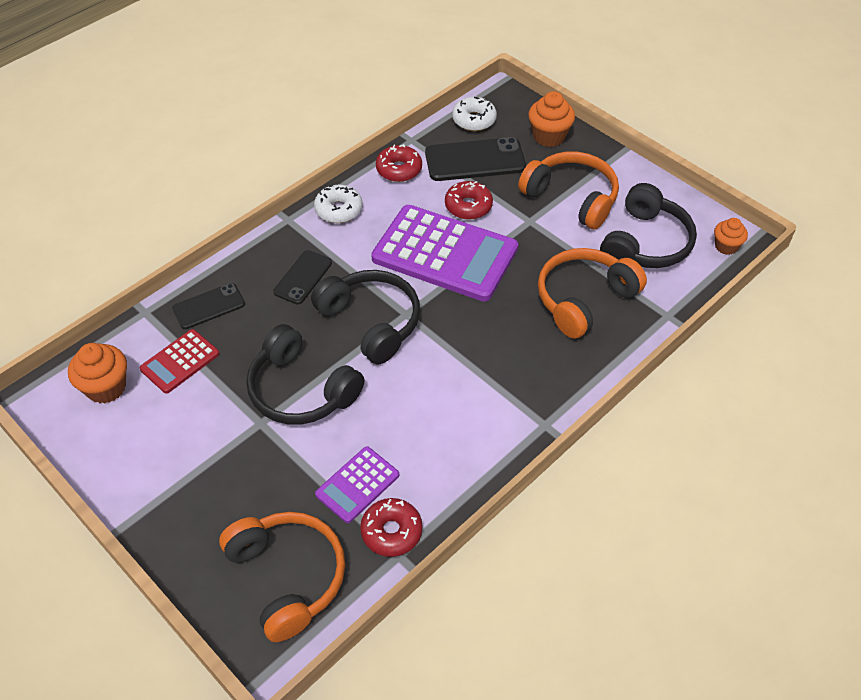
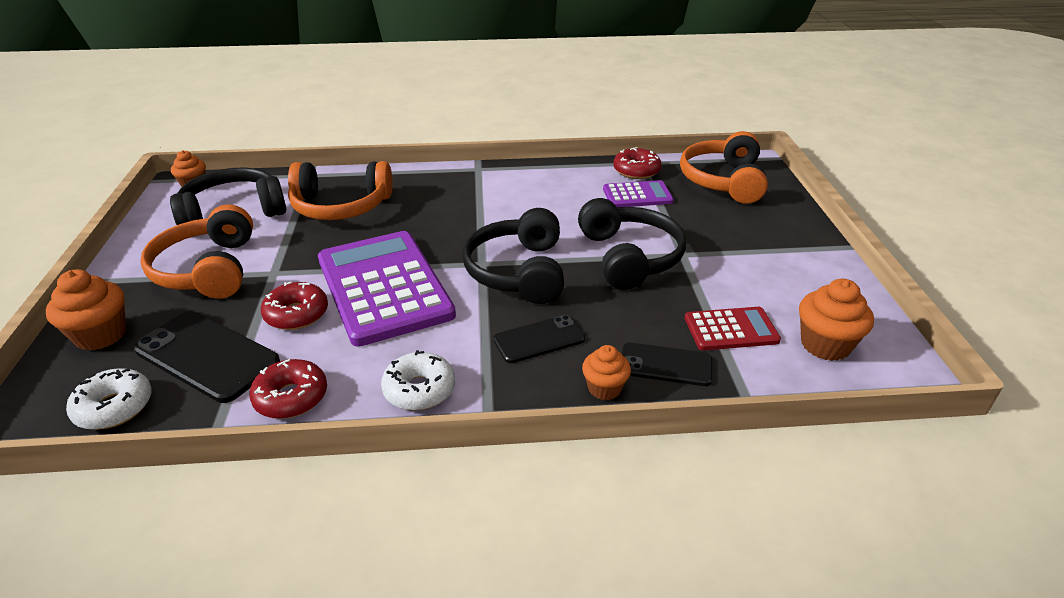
camera: 140 degrees left, 15 degrees down
none -> orange cupcake [582,345,631,400]

